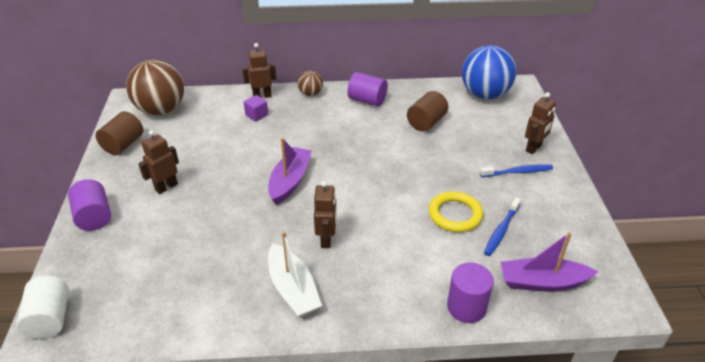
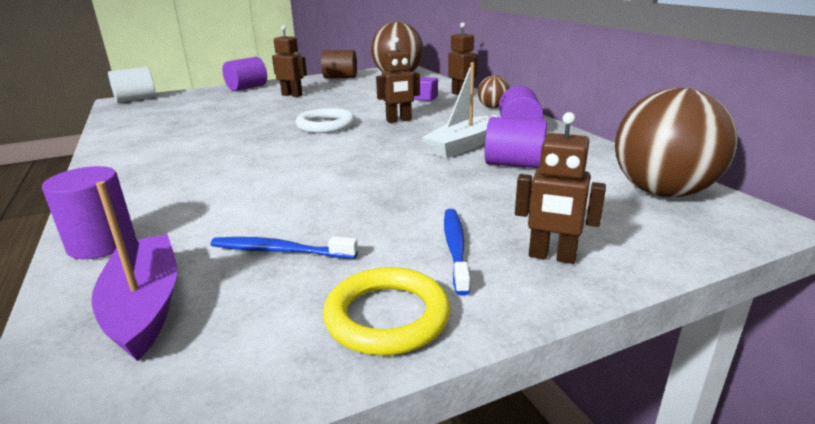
camera: 70 degrees right, 15 degrees down
purple boat [268,137,312,205] -> white ring [296,108,355,133]
white boat [268,231,322,317] -> white boat moved to [422,62,497,158]
brown robot [314,181,337,248] -> brown robot moved to [376,37,420,123]
brown cylinder [407,91,448,131] -> purple cylinder [485,117,547,168]
yellow ring [429,191,483,232] -> yellow ring moved to [323,267,451,356]
blue ball [462,45,516,99] -> brown ball [615,88,738,197]
blue toothbrush [480,164,553,177] -> blue toothbrush turned 150 degrees counterclockwise [444,209,470,296]

